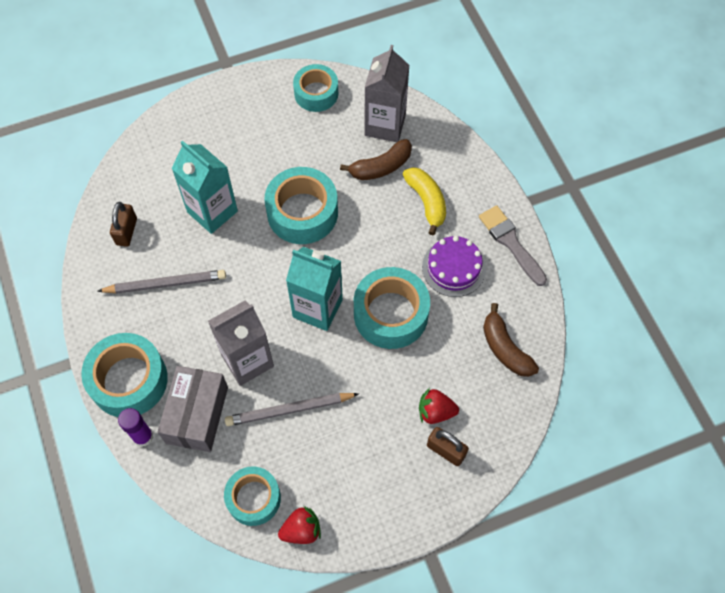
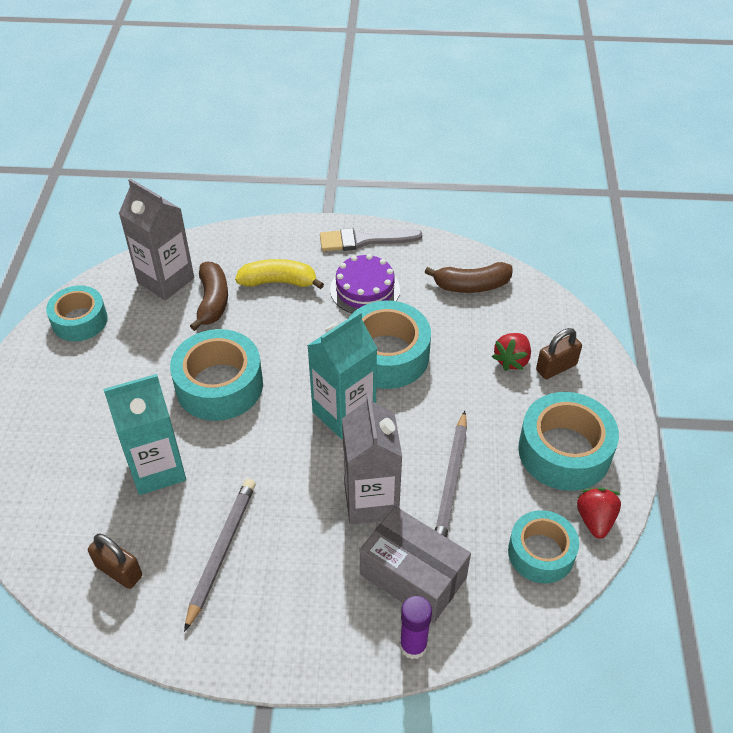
camera: 65 degrees left, 15 degrees down
turquoise tape [81,333,168,417] -> turquoise tape moved to [518,392,619,491]

